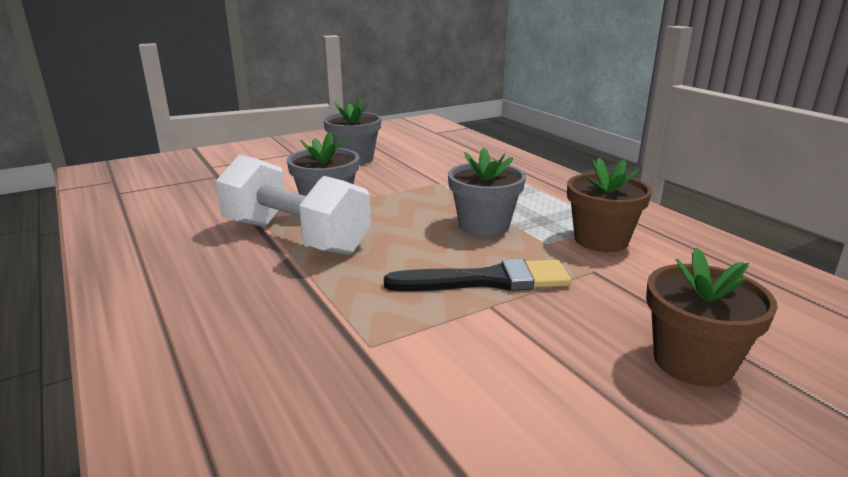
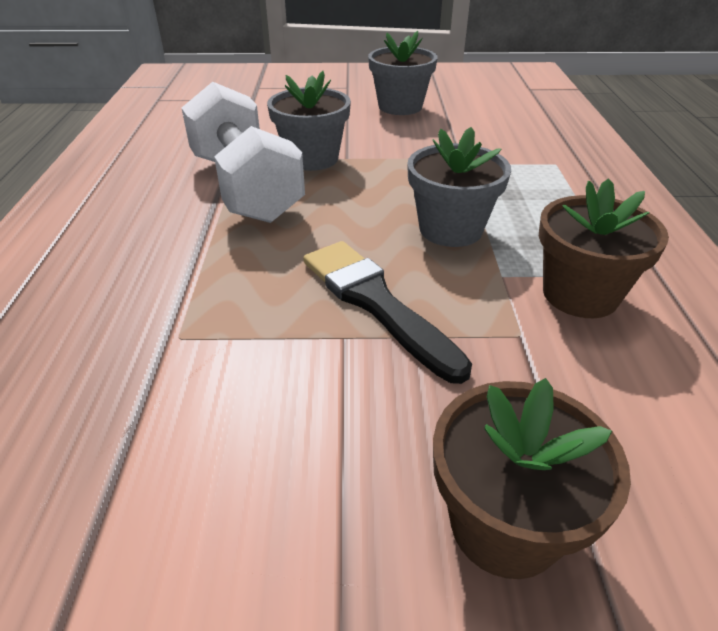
camera: 30 degrees right, 15 degrees up
black brush [384,258,571,291] -> black brush turned 150 degrees counterclockwise [303,241,472,384]

